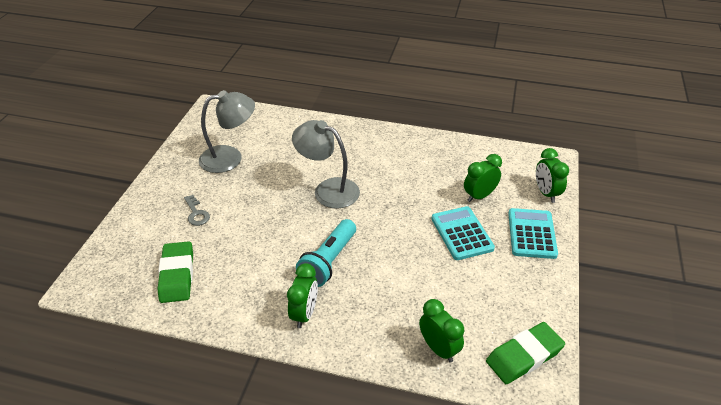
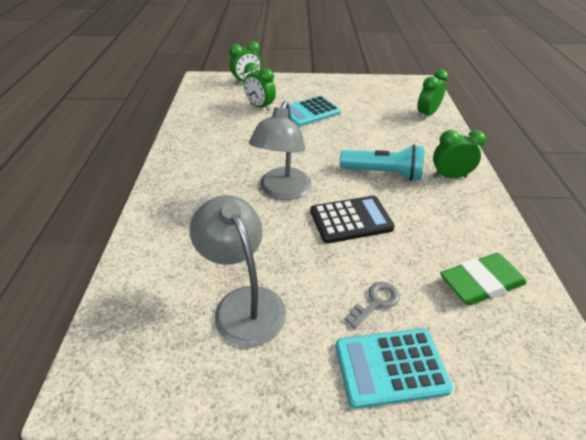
camera: 105 degrees left, 0 degrees up
green eraser [486,322,565,384] -> none
turquoise calculator [508,208,558,259] -> turquoise calculator moved to [335,328,453,409]
none -> black calculator [310,196,395,243]

